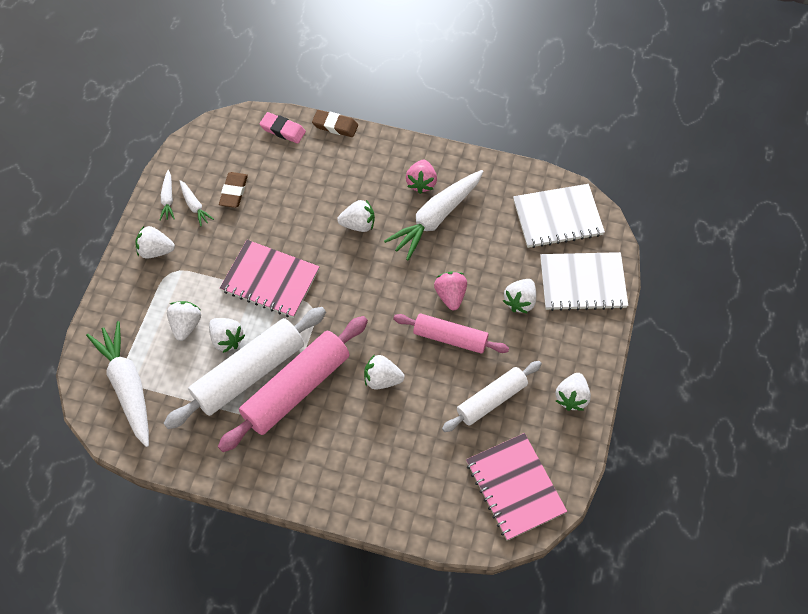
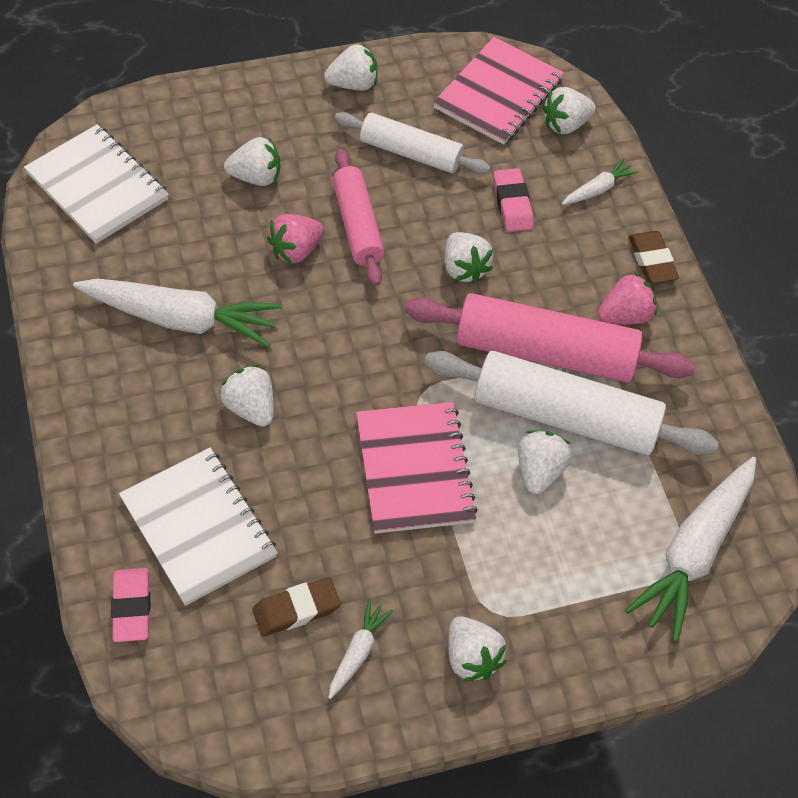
camera: 125 degrees left, 5 degrees down
white carrot [160,170,175,221] -> white carrot moved to [562,158,638,205]
white strawberry [167,301,201,341] -> white strawberry moved to [542,87,596,134]
brown eraser [312,110,358,137] -> brown eraser moved to [629,231,679,284]
pink strawberry [406,160,437,194] -> pink strawberry moved to [598,272,657,324]
white notebook [540,252,628,311] -> white notebook moved to [119,448,278,606]
none -> pink eraser [493,168,534,232]

